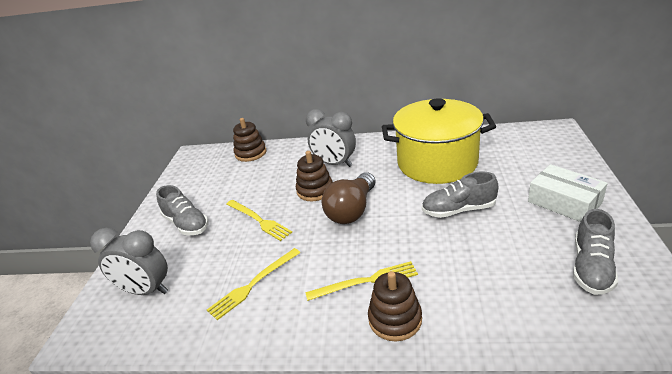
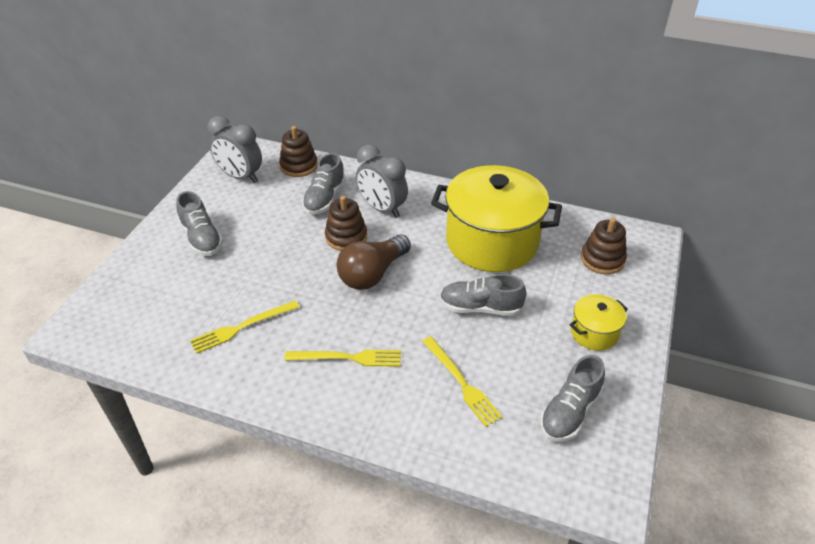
camera: 10 degrees right, 10 degrees up
grey clock [90,228,168,295] -> grey clock moved to [207,116,262,183]
yellow fork [226,200,292,241] -> yellow fork moved to [422,336,502,427]
brown stacking toy [368,271,422,341] -> brown stacking toy moved to [581,218,627,274]
white box [528,164,608,222] -> yellow pot [570,294,628,351]
none -> grey shoe [302,153,346,215]

